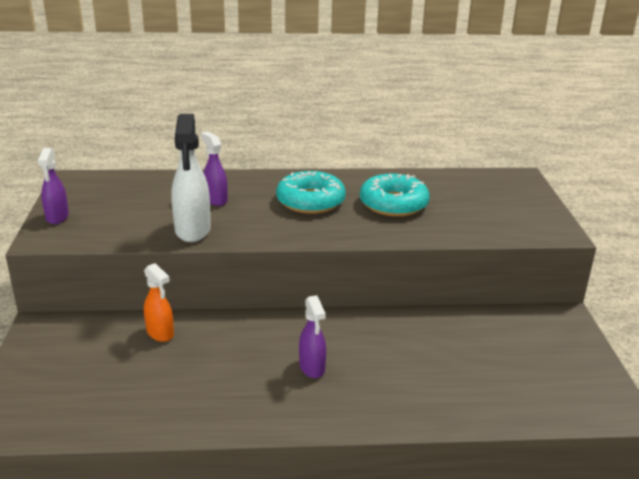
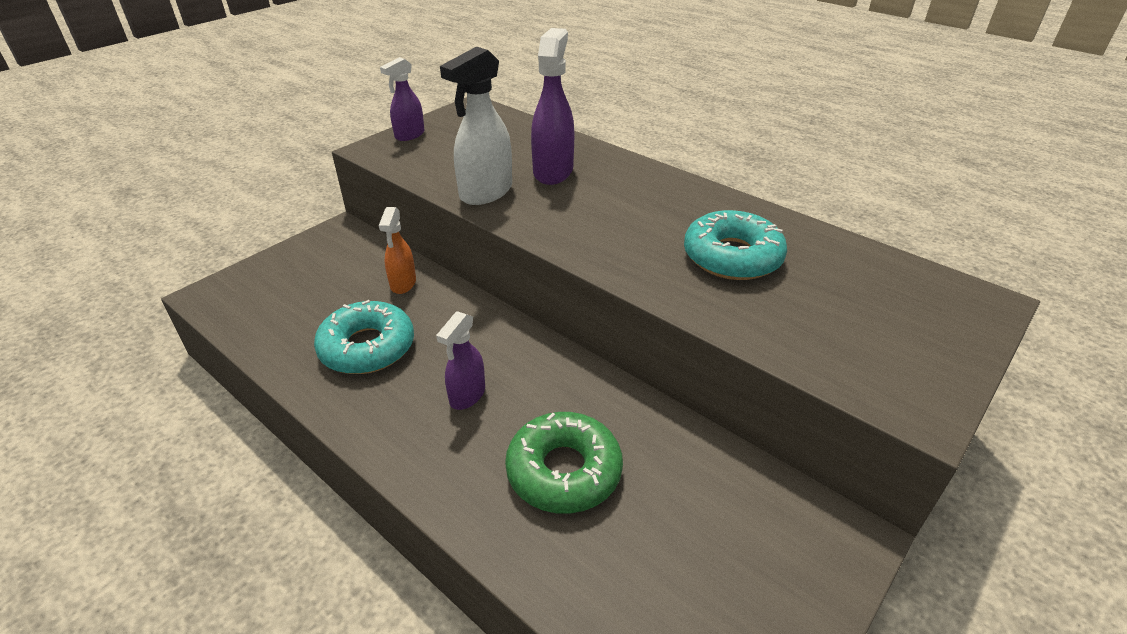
camera: 45 degrees right, 10 degrees up
purple spray bottle [201,131,228,206] -> purple spray bottle [531,28,574,185], size x1.61
turquoise donut [276,171,346,214] -> turquoise donut moved to [314,300,414,374]
none -> green donut [505,412,623,514]

